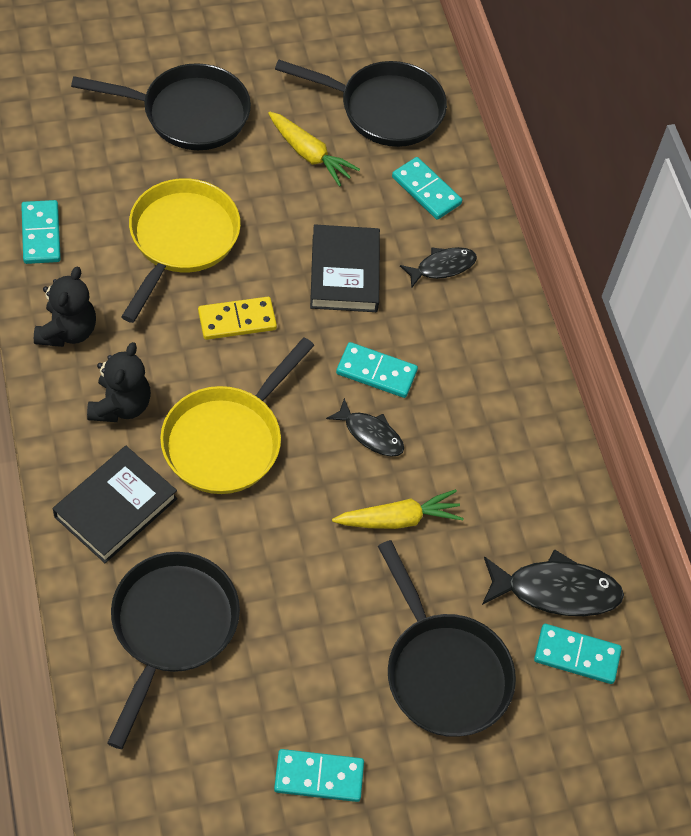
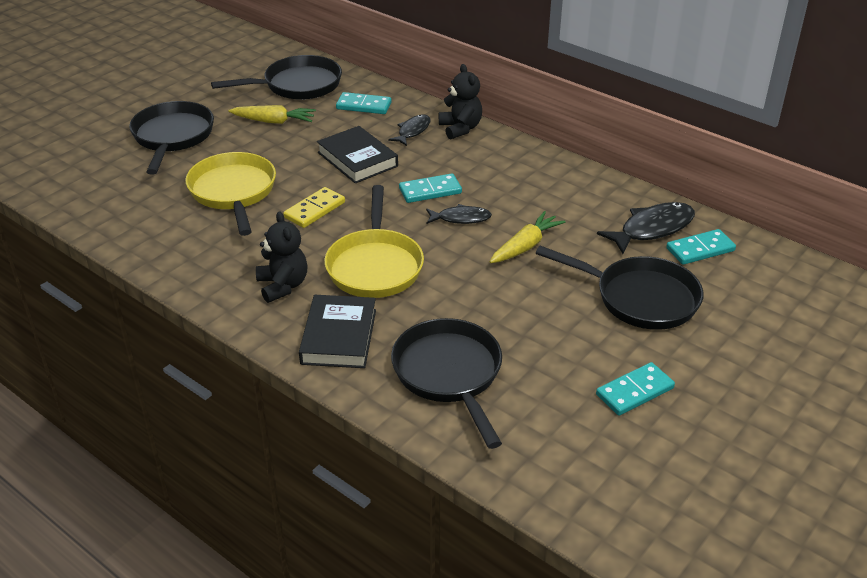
camera: 30 degrees left, 20 degrees down
turquoise domino [21,200,61,264] -> none
black teddy bear [34,267,96,347] -> black teddy bear moved to [439,64,482,140]
black pan [71,63,251,150] -> black pan turned 60 degrees counterclockwise [129,101,214,175]

